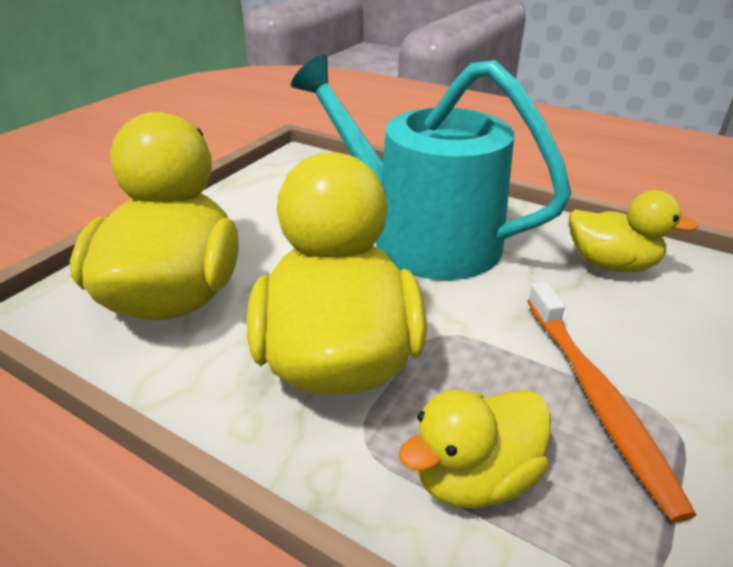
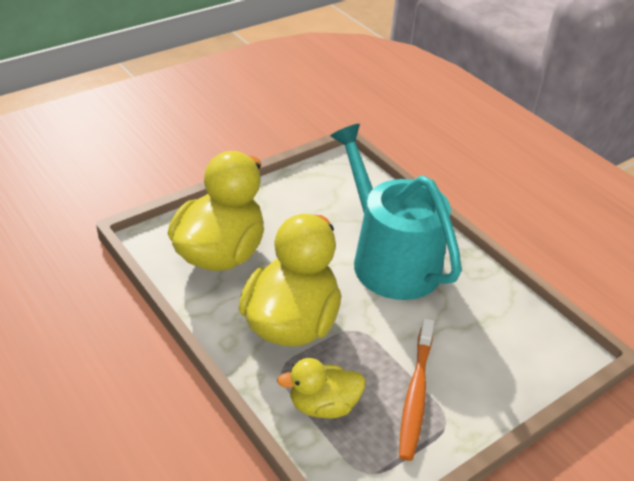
camera: 20 degrees right, 5 degrees up
yellow duck [569,190,699,272] -> none

